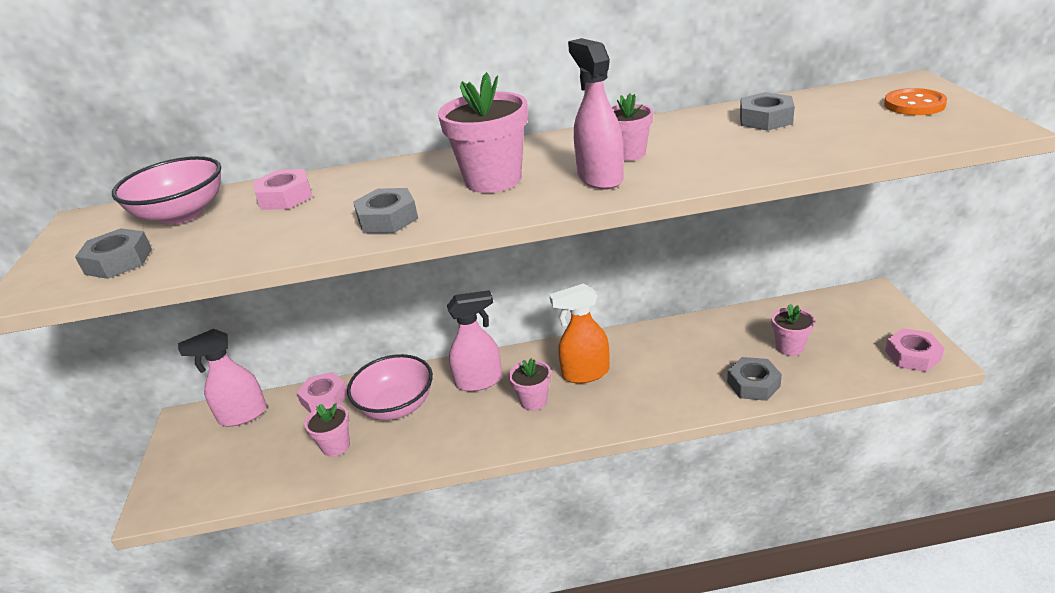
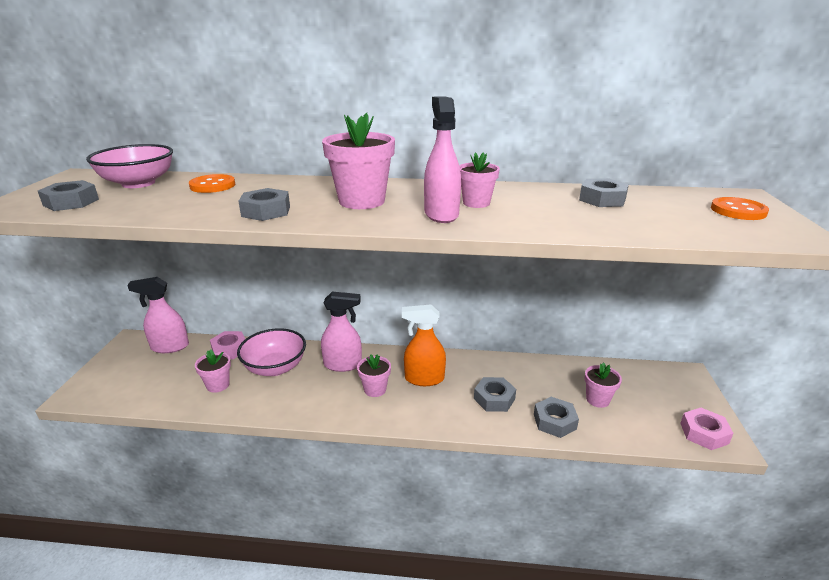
camera: 10 degrees right, 5 degrees down
pink nut [253,169,313,210] -> orange button [189,174,235,193]
none -> grey nut [474,377,516,412]

